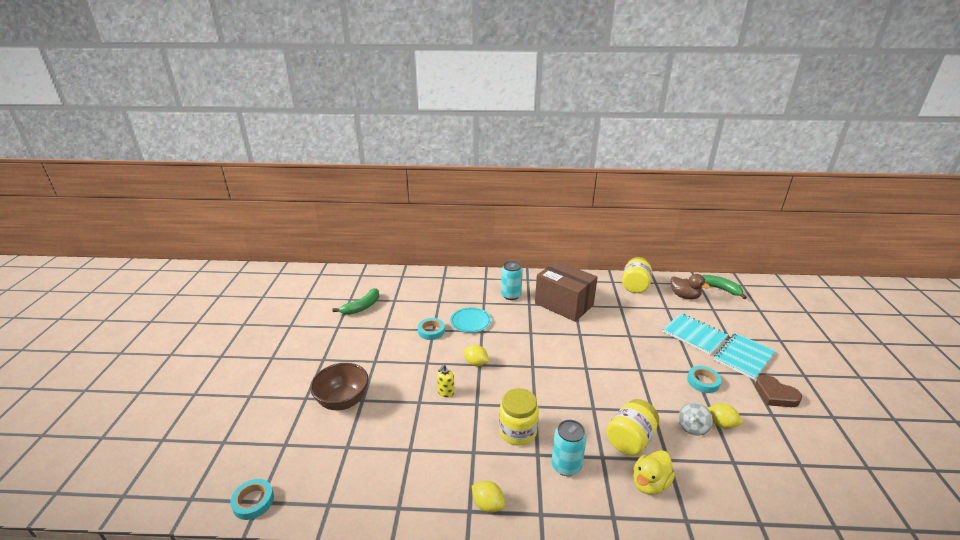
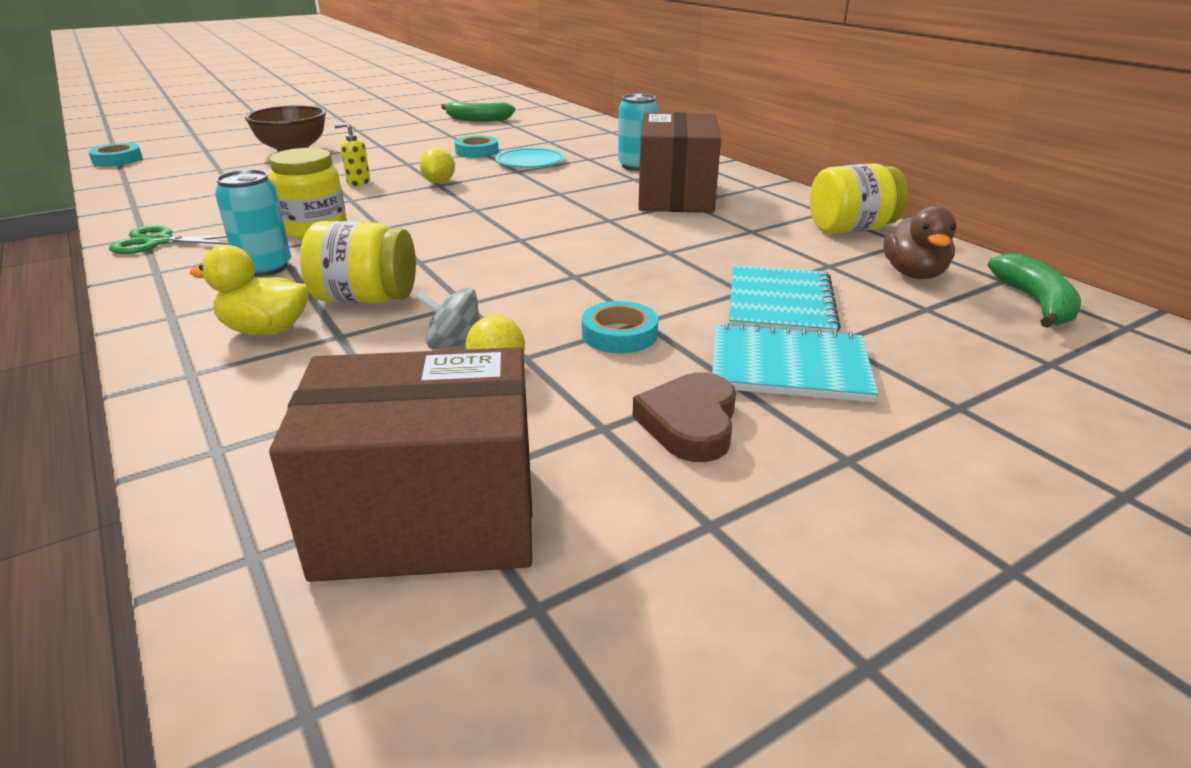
camera: 55 degrees right, 0 degrees up
yellow lemon [472,481,505,513] -> green scissors [109,225,229,254]
none -> brown box [269,347,532,582]

